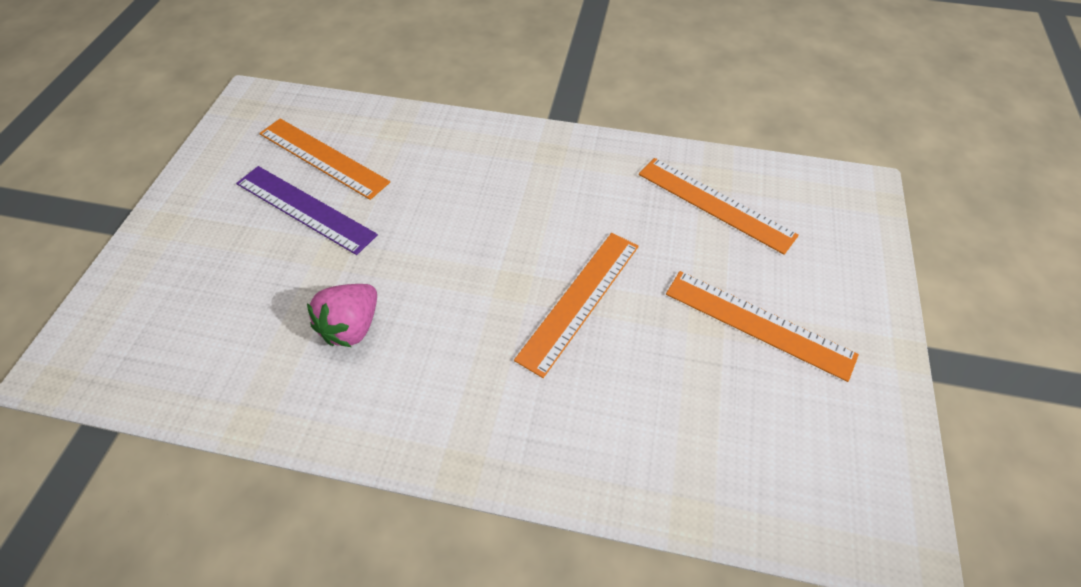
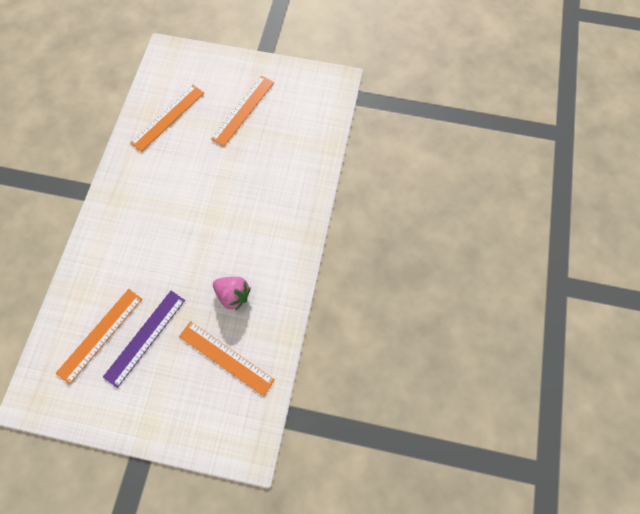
camera: 90 degrees left, 15 degrees up
orange ruler [514,233,639,378] -> orange ruler moved to [179,321,275,396]

